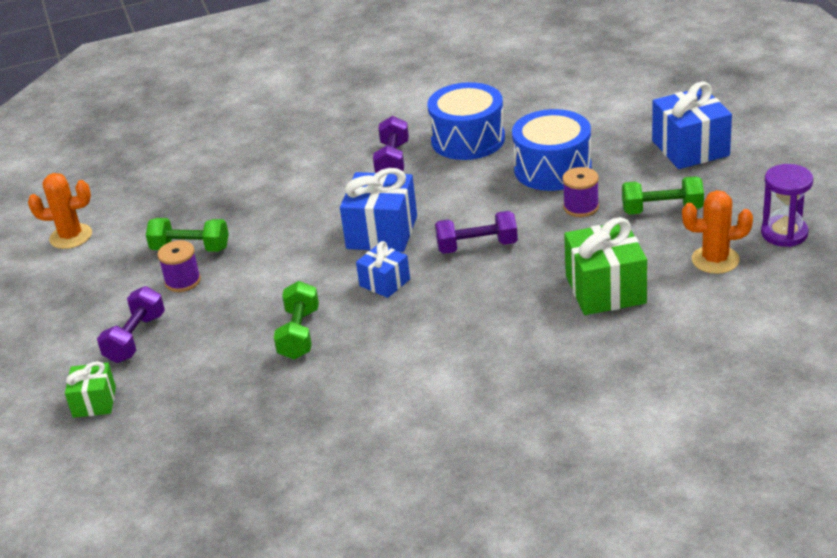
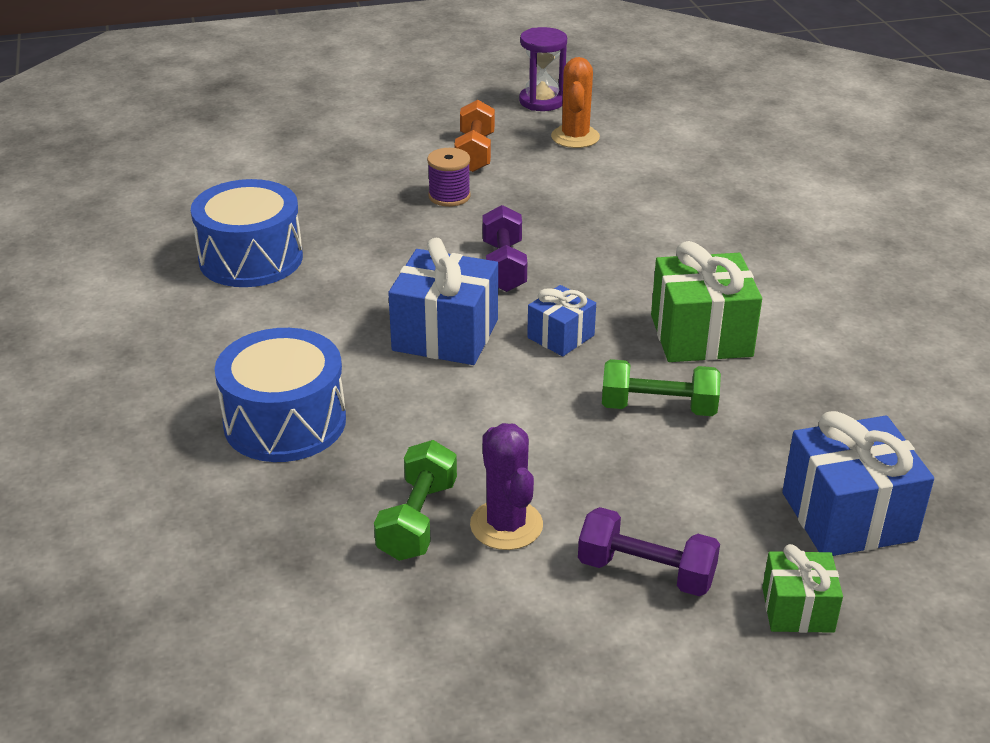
camera: 90 degrees left, 0 degrees up
orange cactus [28,173,92,249] -> none
purple spool [157,240,201,292] -> purple cactus [470,423,543,550]
purple dumbbell [373,116,409,173] -> none
blue drum [512,109,592,191] -> blue drum moved to [215,328,346,462]
green gift [564,217,647,315] -> green gift moved to [651,241,762,362]
green dumbbell [622,176,704,214] -> orange dumbbell [454,100,495,172]
blue gift [652,82,732,169] -> blue gift moved to [782,411,934,556]

